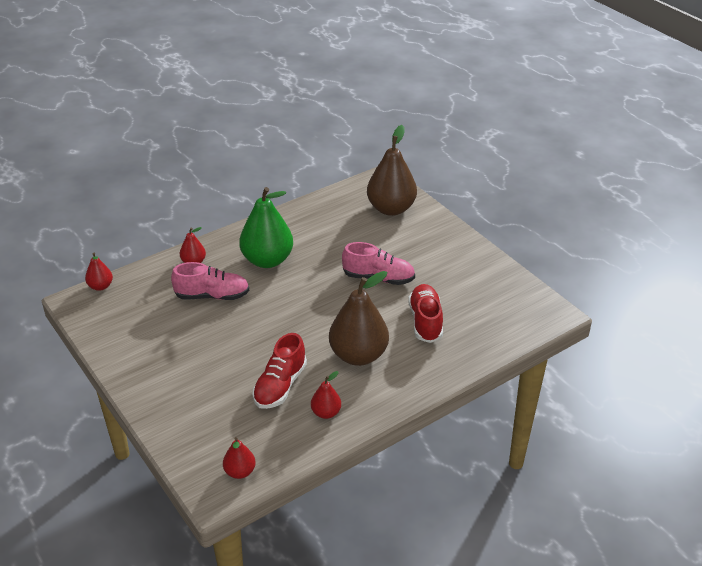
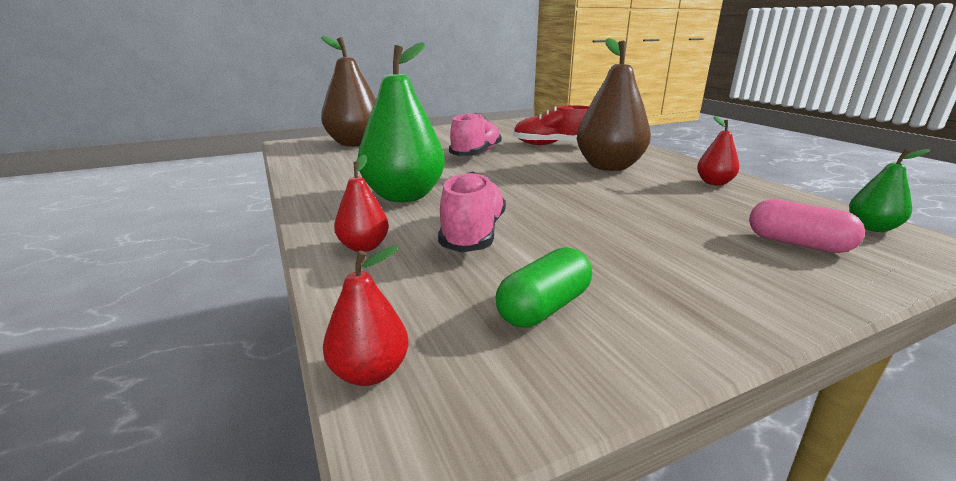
camera: 80 degrees left, 15 degrees down
red pear [223,437,256,479] -> green pear [849,149,930,232]
red shoe [253,333,307,409] -> none
none -> green capsule [496,247,592,327]
none -> pink capsule [749,199,865,253]

